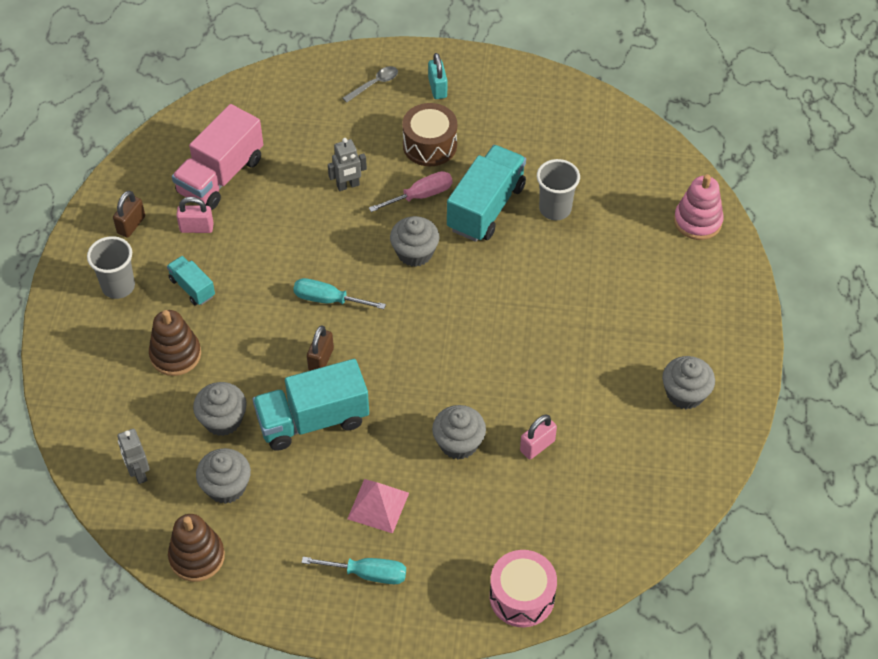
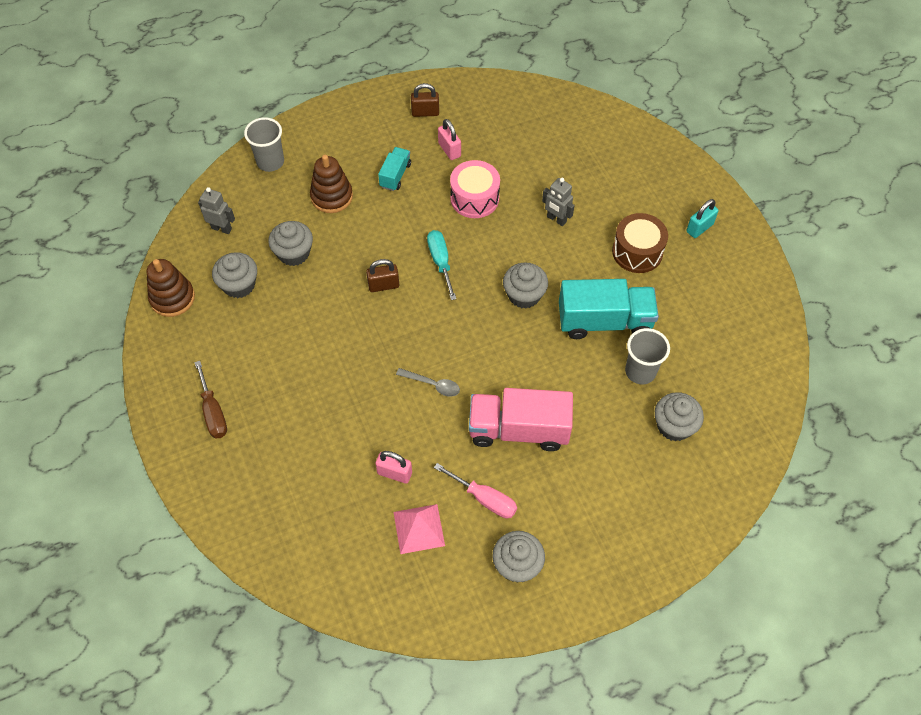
camera: 60 degrees right, 5 degrees up
grey cup [87,236,135,299] -> grey cup moved to [244,117,284,172]
grey robot [117,429,150,484] -> grey robot turned 75 degrees clockwise [198,187,235,234]
pink truck [172,104,263,210] -> pink truck moved to [469,388,573,451]
turquoise truck [252,359,369,451] -> none
turquoise screwdriver [301,557,406,584] -> brown screwdriver [194,361,227,438]
grey spoon [342,66,398,103] -> grey spoon moved to [396,368,460,397]
pink pyramid [347,479,409,533] -> pink pyramid moved to [394,504,445,554]
pink screwdriver [369,171,453,212] -> pink screwdriver moved to [434,463,517,518]
grey cupcake [432,405,486,460] -> grey cupcake moved to [655,392,704,441]
pink drum [490,550,557,627] -> pink drum moved to [450,160,500,218]
pink stacking toy [674,174,724,240] -> none

